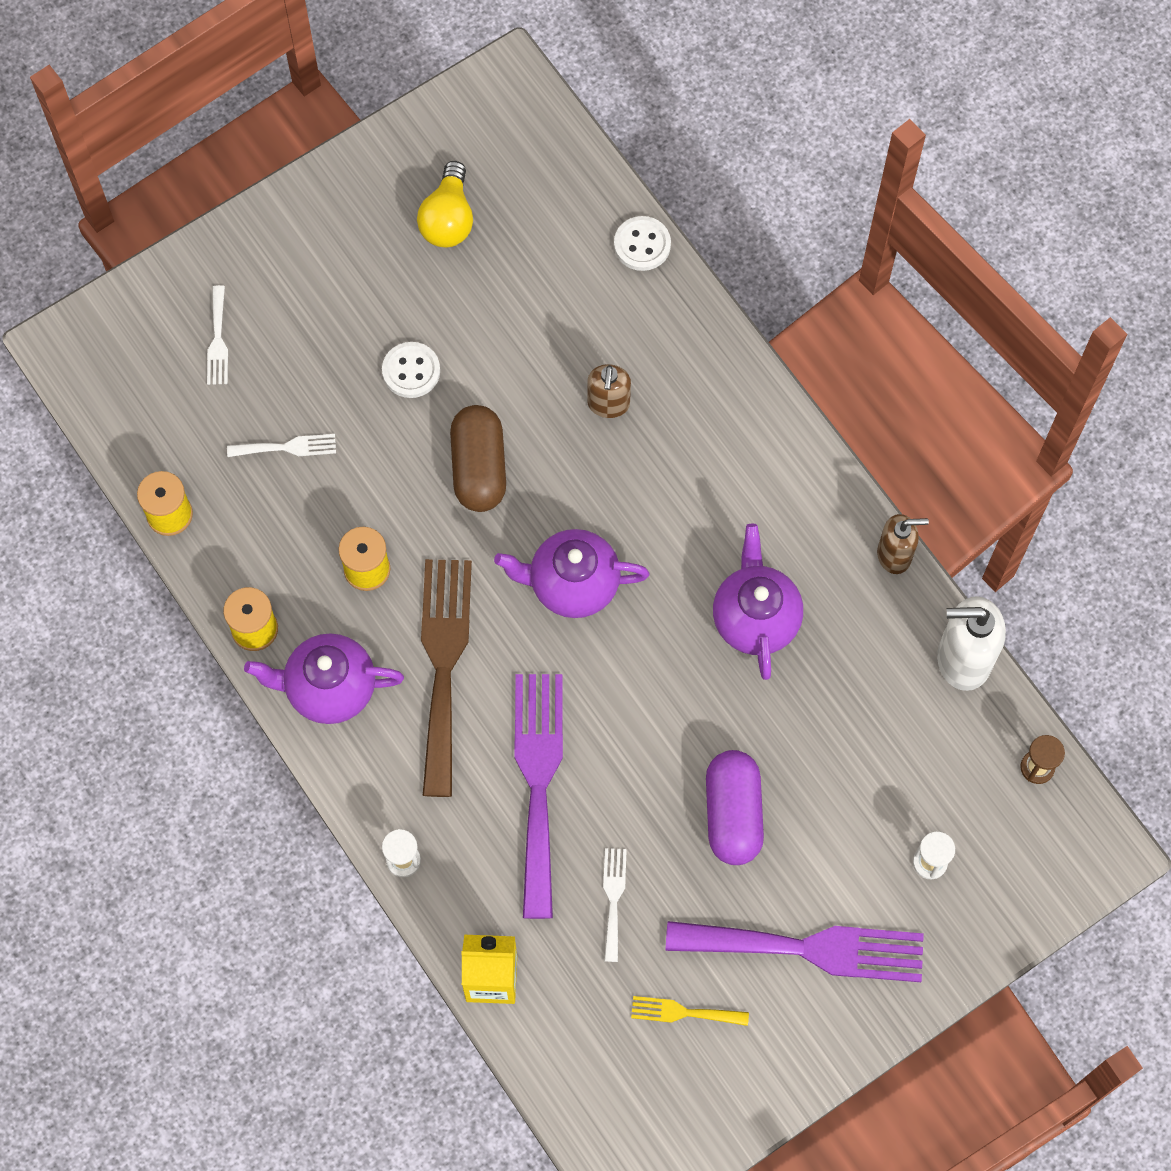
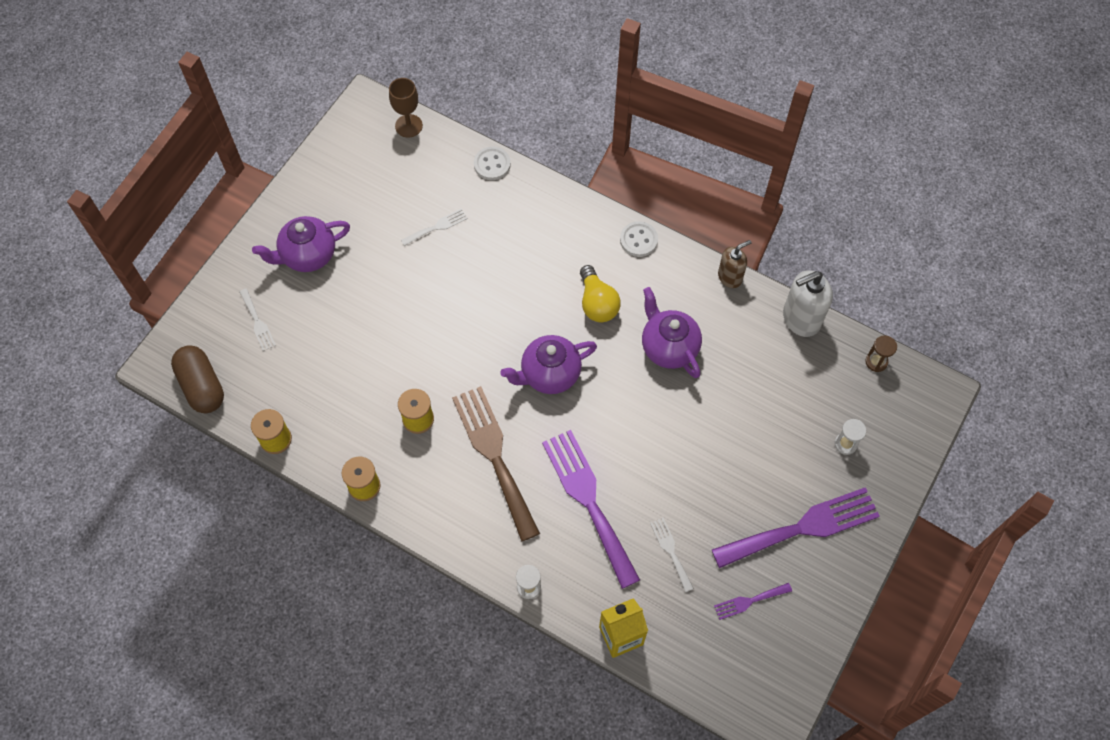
camera: 25 degrees left, 5 degrees down
white fork [227,434,336,457] -> white fork moved to [401,209,468,246]
purple teapot [244,634,404,724] -> purple teapot moved to [252,216,350,272]
white button [382,342,440,398] -> white button moved to [620,221,658,257]
yellow light bulb [417,161,473,247] -> yellow light bulb moved to [580,265,621,322]
brown capsule [450,405,506,512] -> brown capsule moved to [171,345,224,414]
brown soap dispenser [587,364,631,418] -> none
yellow fork [631,996,749,1026] -> purple fork [714,583,792,620]
purple capsule [706,750,764,865] -> none
none -> brown goblet [389,78,423,138]

